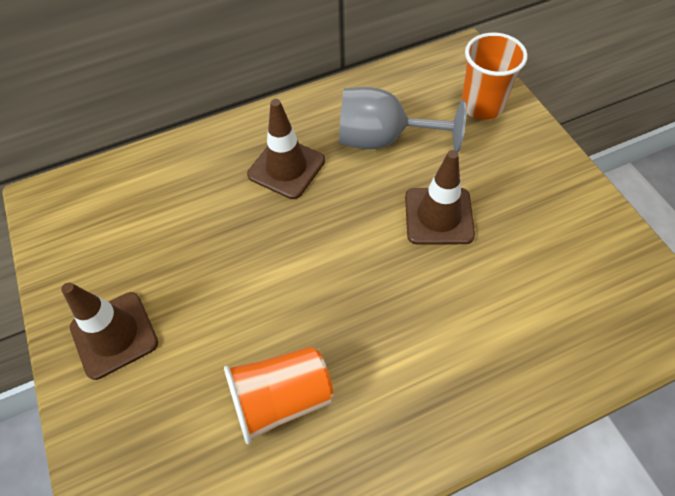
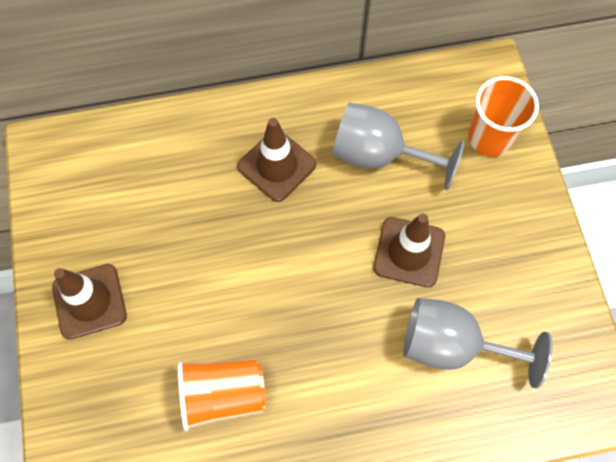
camera: 10 degrees right, 10 degrees up
none -> grey goblet [404,298,552,389]

